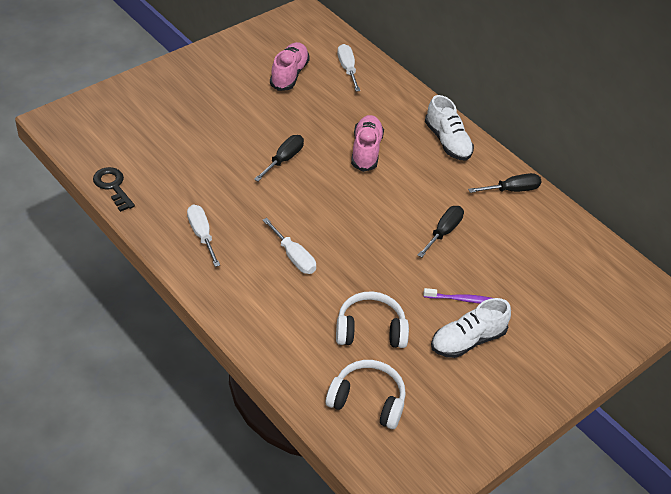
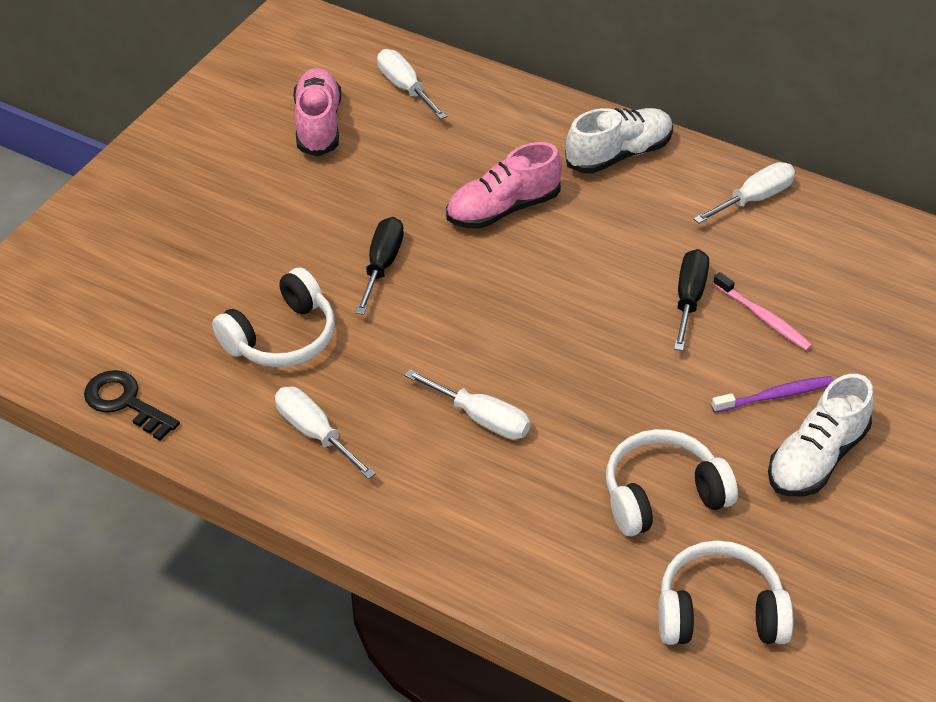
camera: 15 degrees left, 0 degrees up
pink shoe [351,115,384,172] -> pink shoe turned 105 degrees counterclockwise [446,142,562,229]
white shoe [425,95,474,161] -> white shoe turned 75 degrees counterclockwise [565,108,673,174]
black screwdriver [468,173,542,193] -> white screwdriver [693,162,795,223]
none -> white headphones [212,267,335,367]
none -> pink toothbrush [713,272,812,351]

